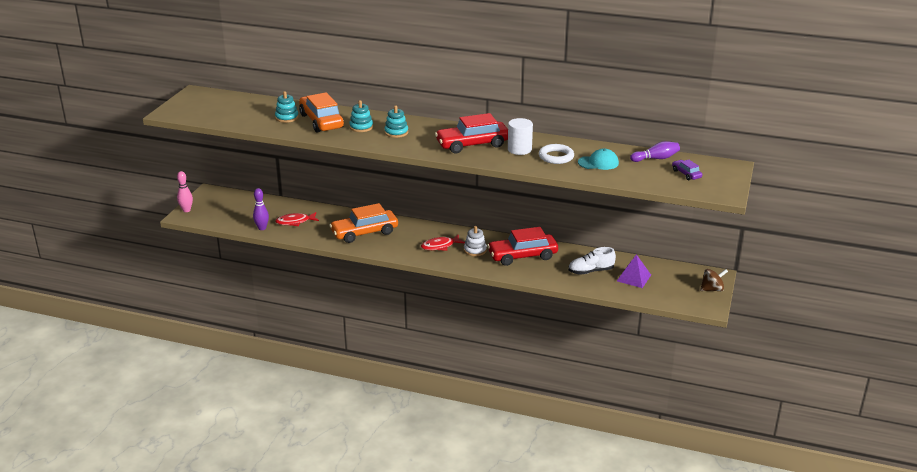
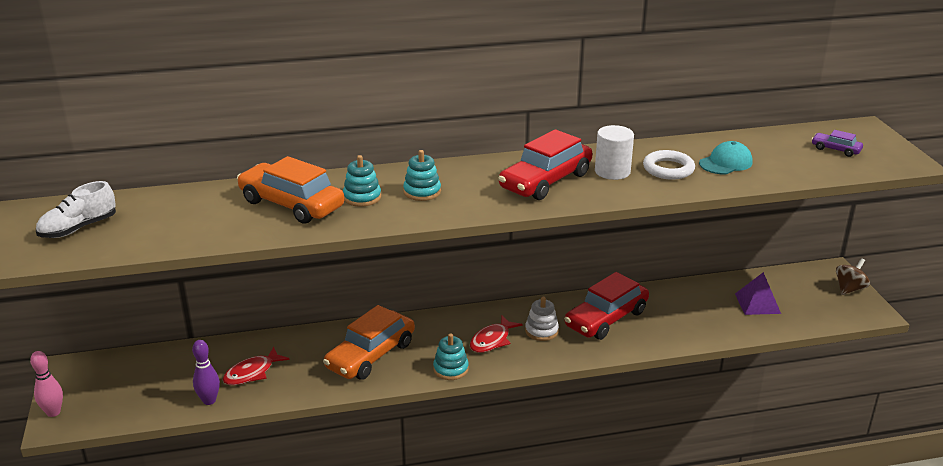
camera: 30 degrees left, 0 degrees up
turquoise stacking toy [275,91,299,123] -> turquoise stacking toy moved to [433,334,469,380]
white shoe [568,247,616,275] -> white shoe moved to [36,181,116,238]
purple bowling pin [630,141,680,162] -> none

